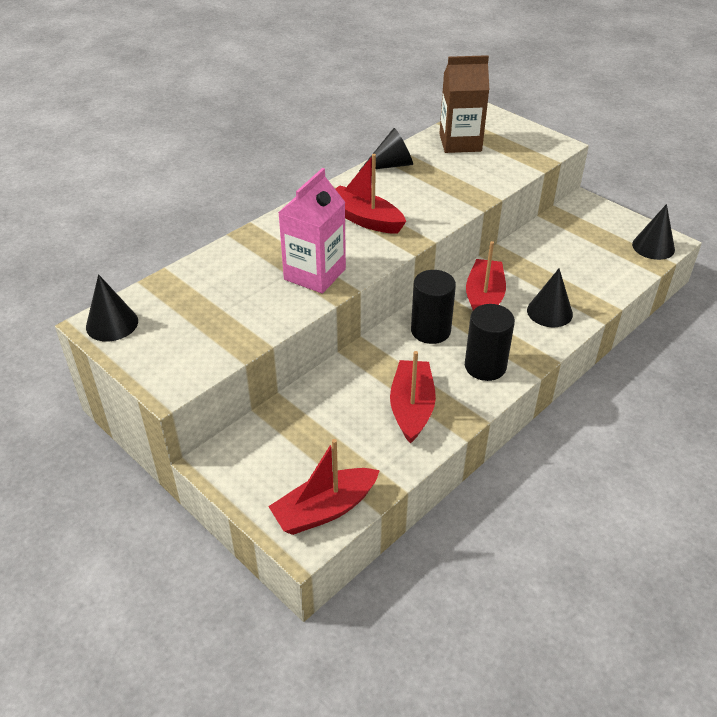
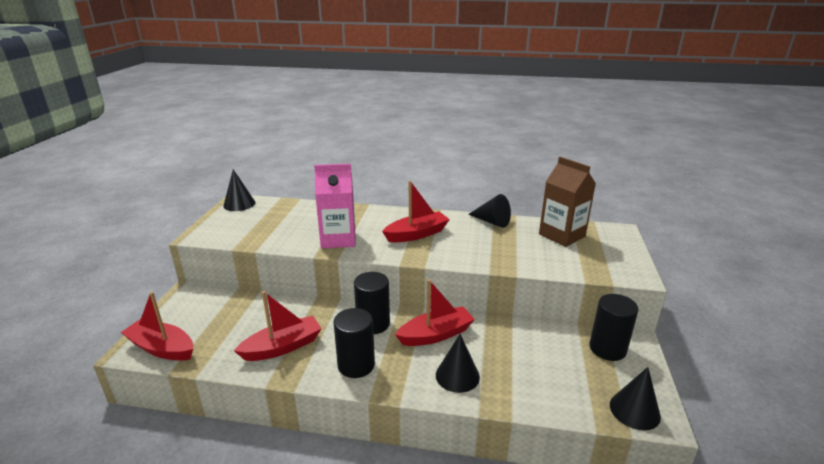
camera: 55 degrees right, 15 degrees down
red boat [335,154,406,233] -> red boat turned 60 degrees clockwise [382,181,450,242]
none -> black cylinder [589,294,638,361]

